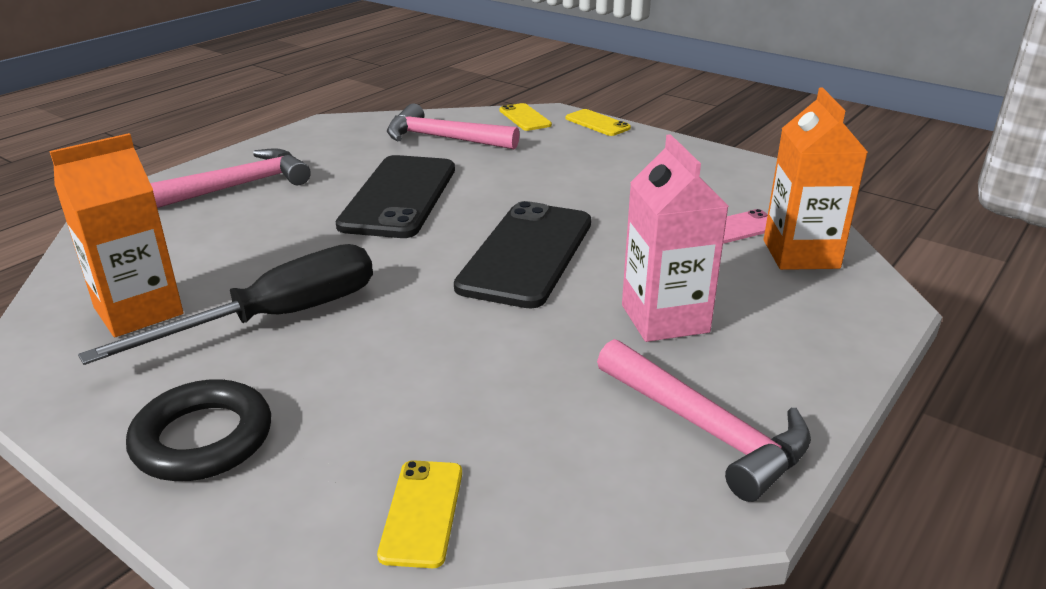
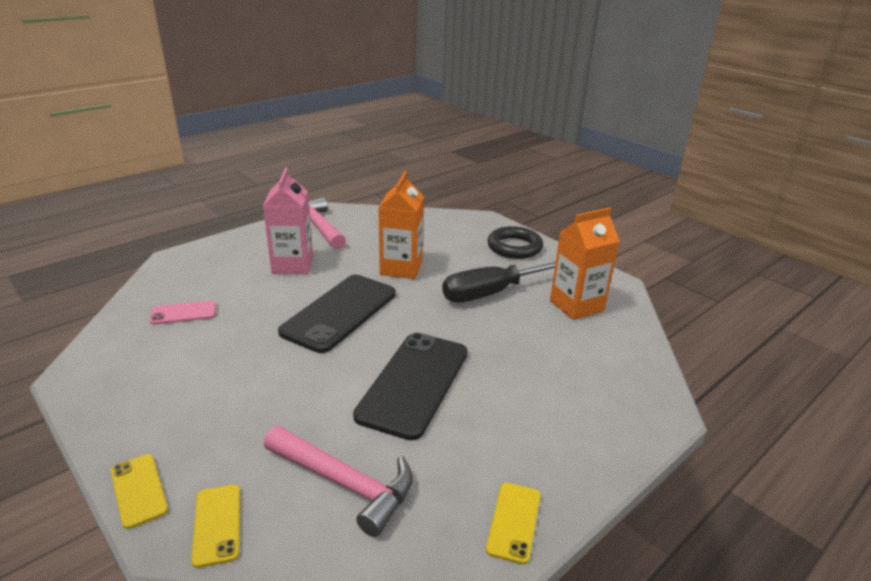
camera: 170 degrees left, 0 degrees up
pink hammer [150,149,311,208] -> none
yellow phone [377,460,462,568] -> yellow phone moved to [486,483,540,564]
orange carton [764,88,868,270] -> orange carton moved to [378,171,424,279]

